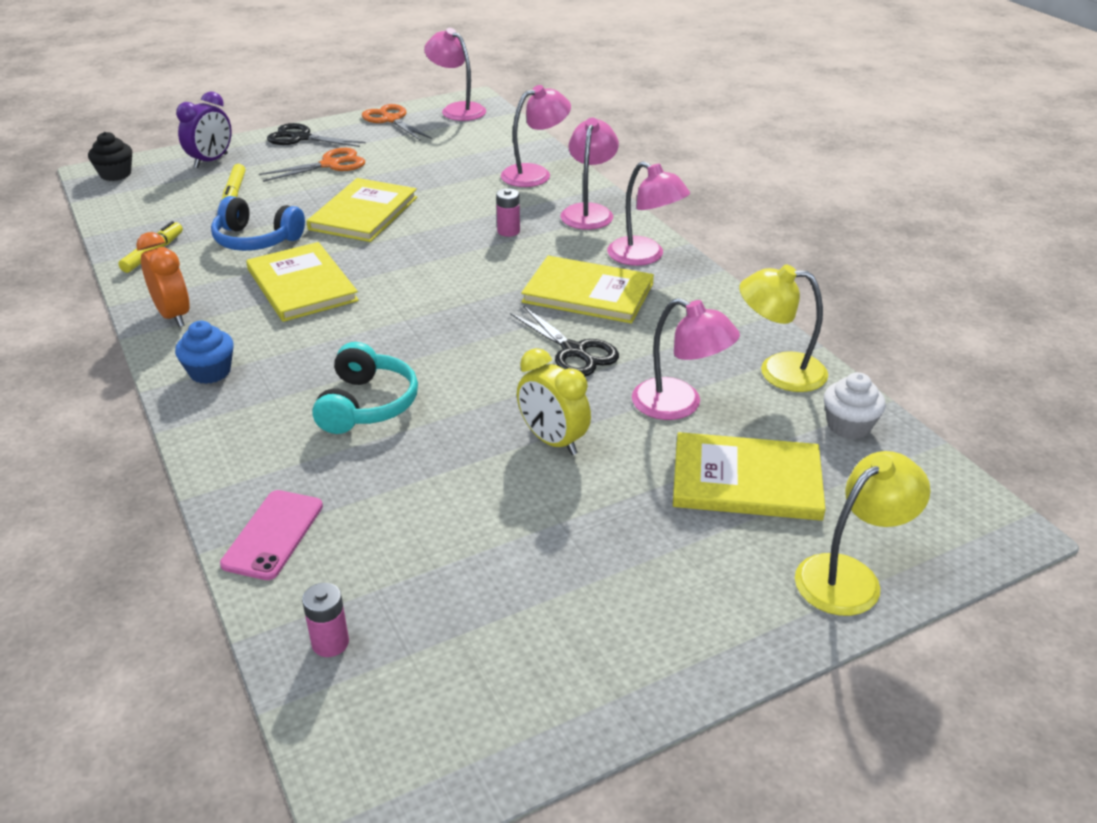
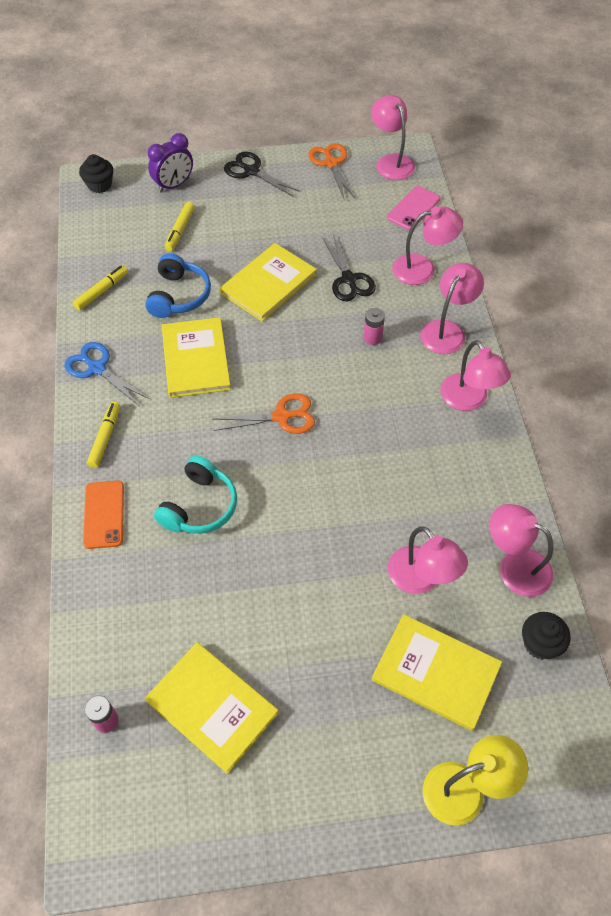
camera: 20 degrees right, 20 degrees up
orange clock [136,232,190,327] -> blue scissors [65,342,149,406]
blue cupcake [175,321,234,384] -> yellow marker [87,402,120,468]
blue headphones [211,196,305,251] -> blue headphones turned 120 degrees counterclockwise [145,253,211,318]
pink phone [220,490,323,580] -> pink phone moved to [387,186,440,230]
orange scissors [259,148,365,182] -> orange scissors moved to [213,393,315,434]
black scissors [510,306,619,376] -> black scissors moved to [322,234,376,301]
yellow clock [517,348,591,455] -> none
yellow book [521,255,654,324] -> yellow book moved to [145,642,279,774]
yellow lamp [739,264,828,392] -> pink lamp [490,504,553,597]
white cupcake [824,372,886,439] -> black cupcake [522,612,570,660]
none -> orange phone [83,481,124,549]

